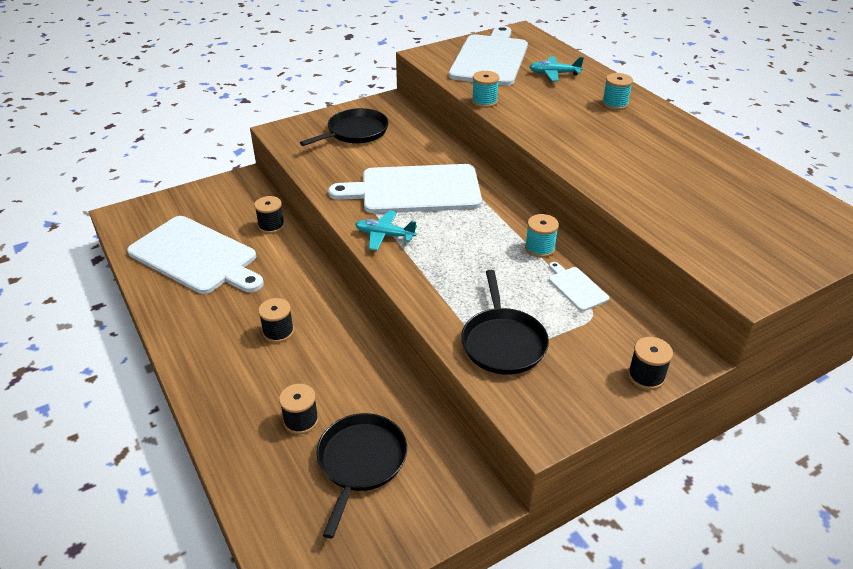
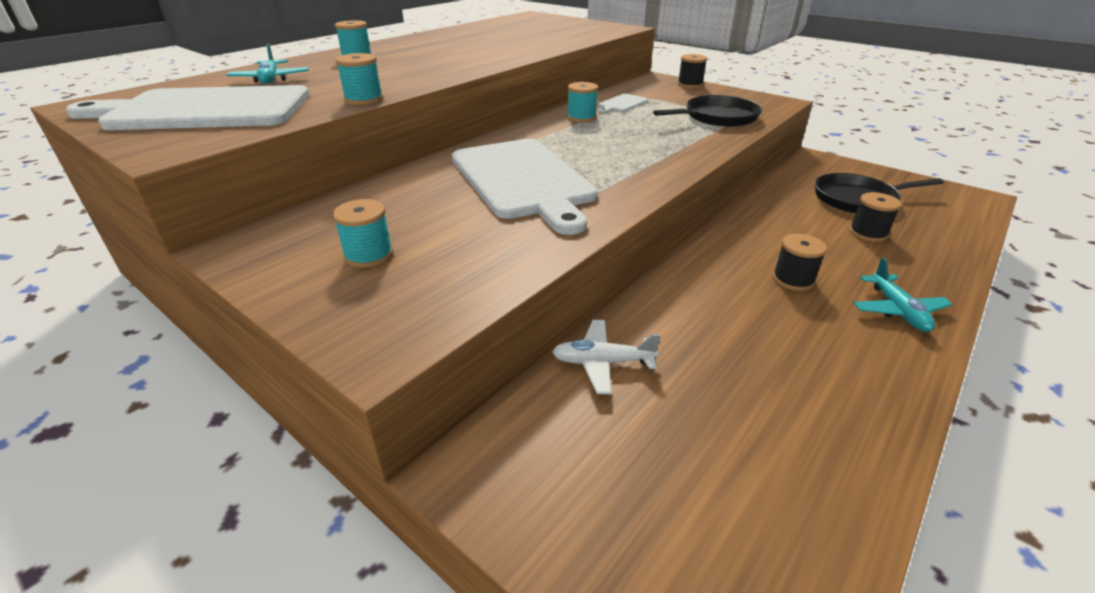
camera: 110 degrees left, 5 degrees down
white cutting board [127,216,264,294] -> none
black spool [254,196,285,234] -> white plane [552,320,661,394]
black pan [300,108,389,146] -> turquoise spool [333,199,393,268]
turquoise plane [355,210,417,250] -> turquoise plane moved to [854,258,952,332]

